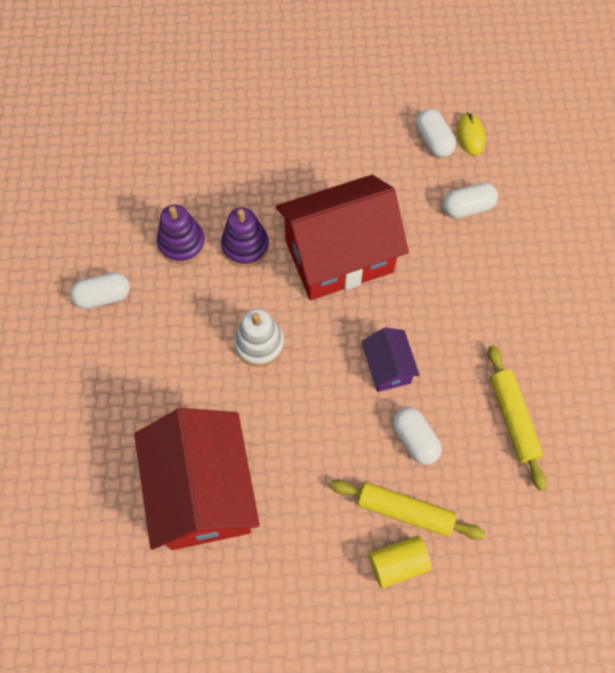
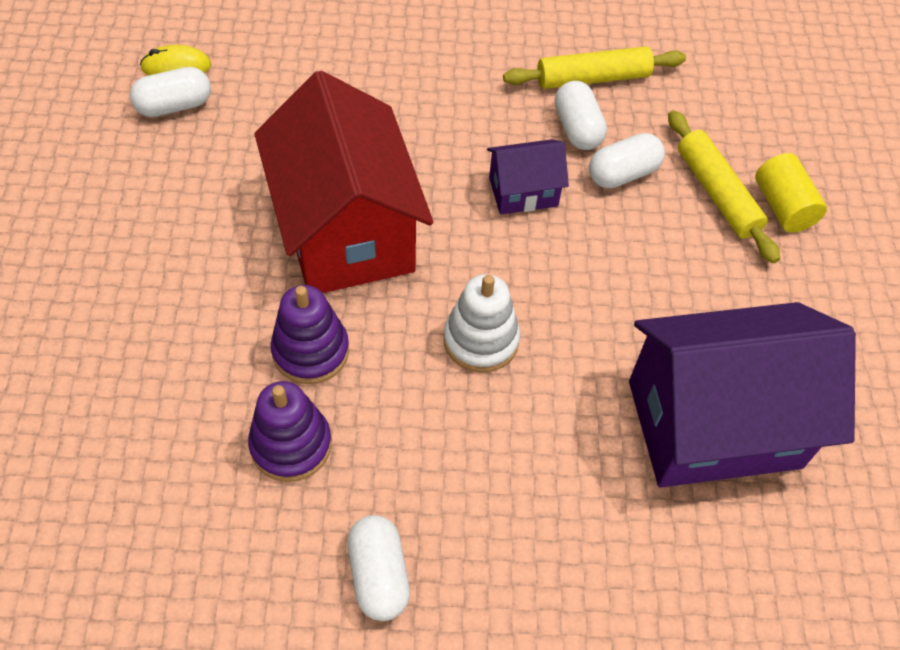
camera: 90 degrees left, 10 degrees down
red house [134,408,260,550] -> purple house [629,302,856,488]
yellow rolling pin [330,480,485,540] -> yellow rolling pin turned 45 degrees counterclockwise [668,110,780,263]
white capsule [443,183,498,218] -> white capsule moved to [555,81,607,150]

